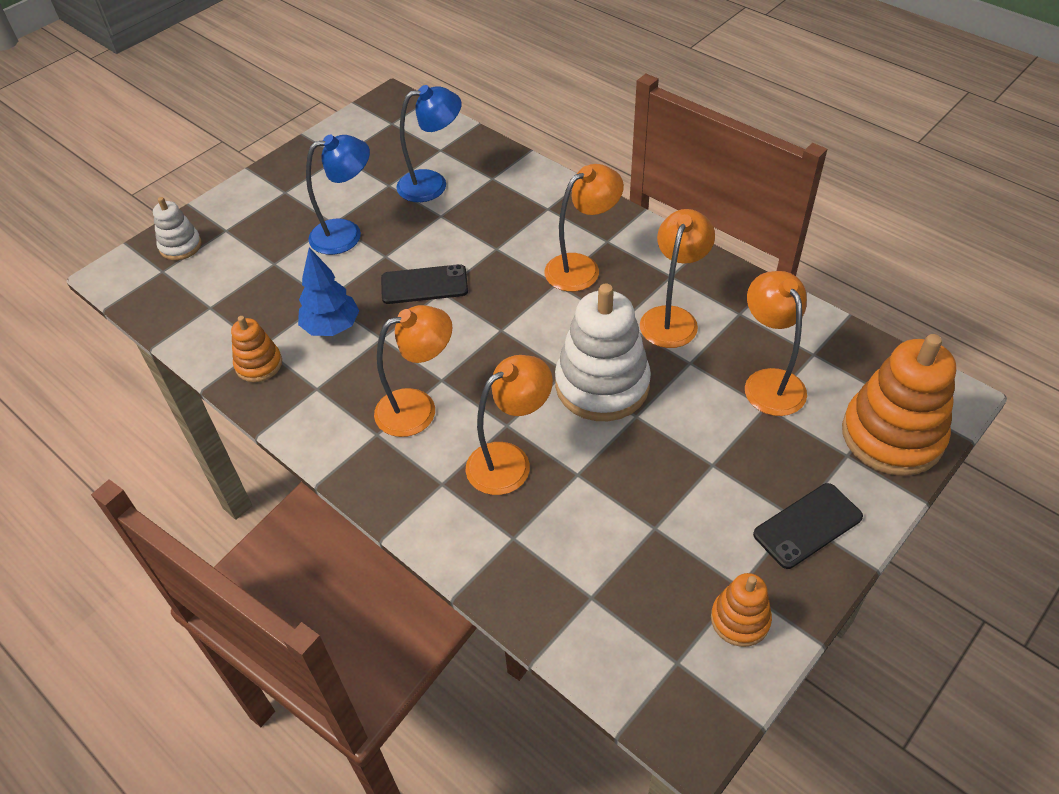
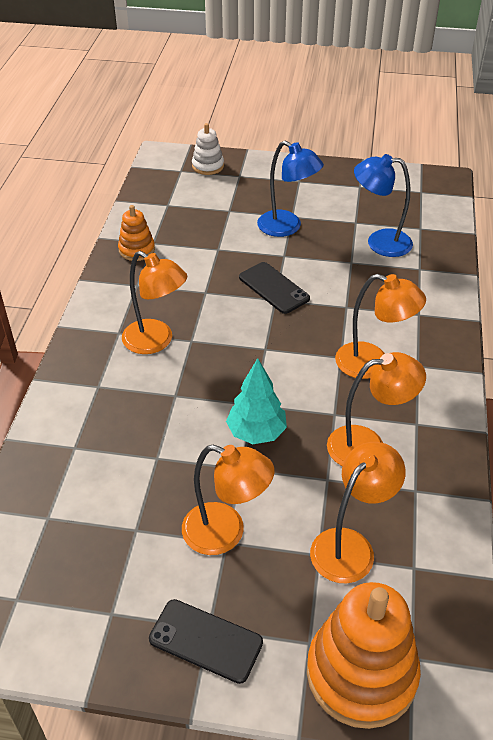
camera: 55 degrees right, 5 degrees down
blue tree [298,247,359,336] -> none
blue lamp [397,85,462,202] -> blue lamp turned 150 degrees clockwise [354,154,413,257]
orange lamp [466,355,553,495] -> orange lamp moved to [182,445,275,555]
white stacking toy [555,284,651,421] -> turquoise tree [226,358,287,444]
orange stacking toy [711,573,772,647] -> none

